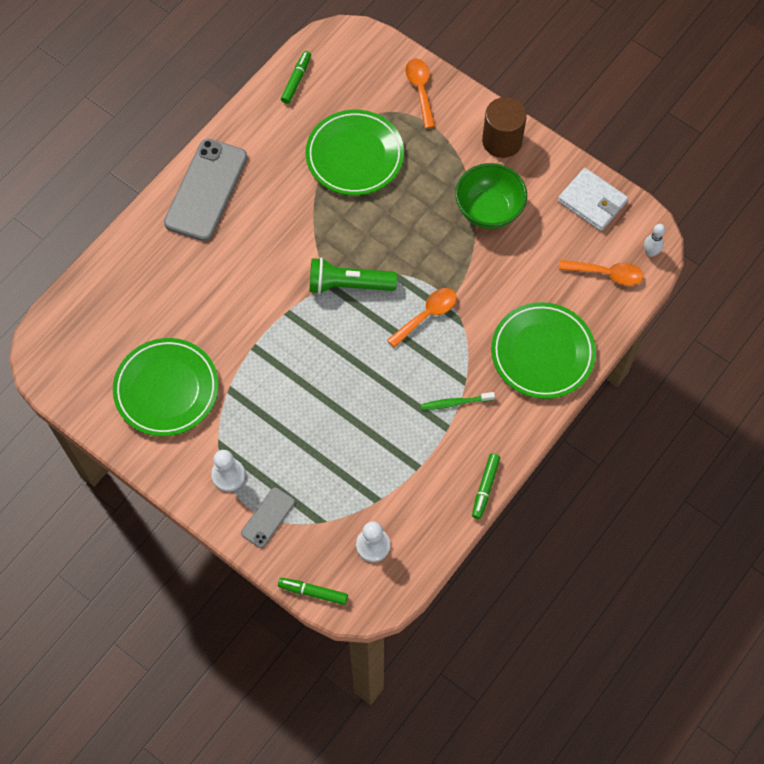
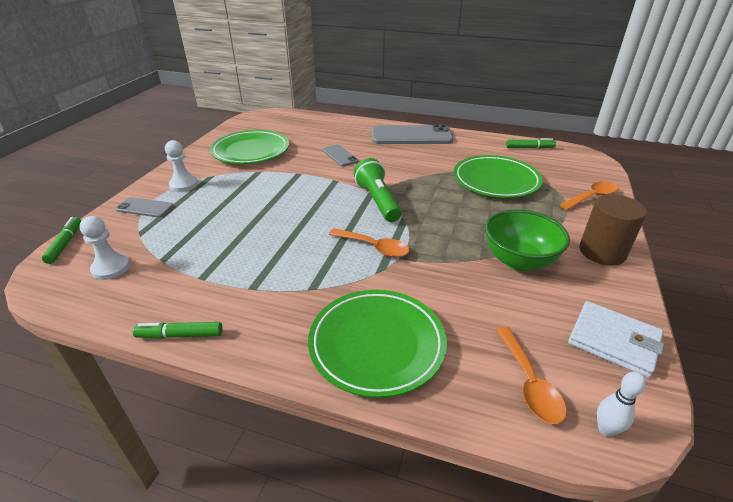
camera: 70 degrees right, 30 degrees down
green toothbrush [421,392,495,410] -> none
white wallet [558,168,628,231] -> white wallet turned 75 degrees counterclockwise [568,301,664,378]
none -> grey phone [322,144,359,166]

